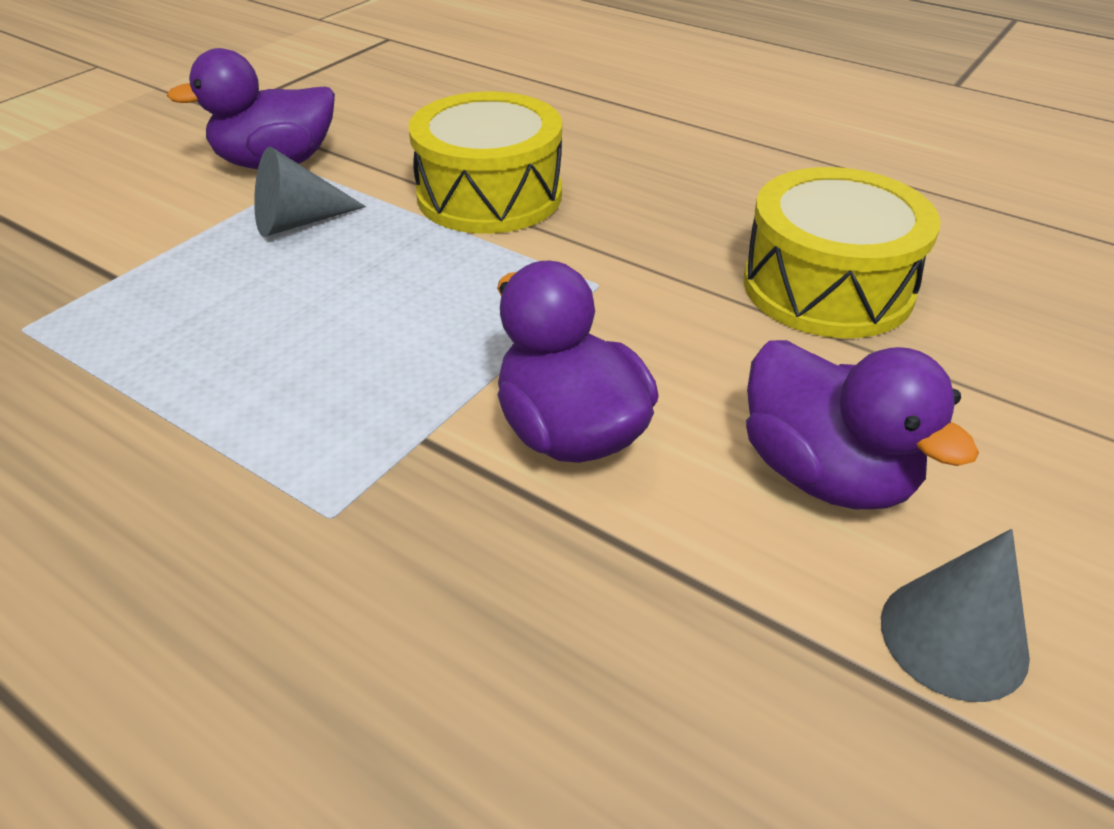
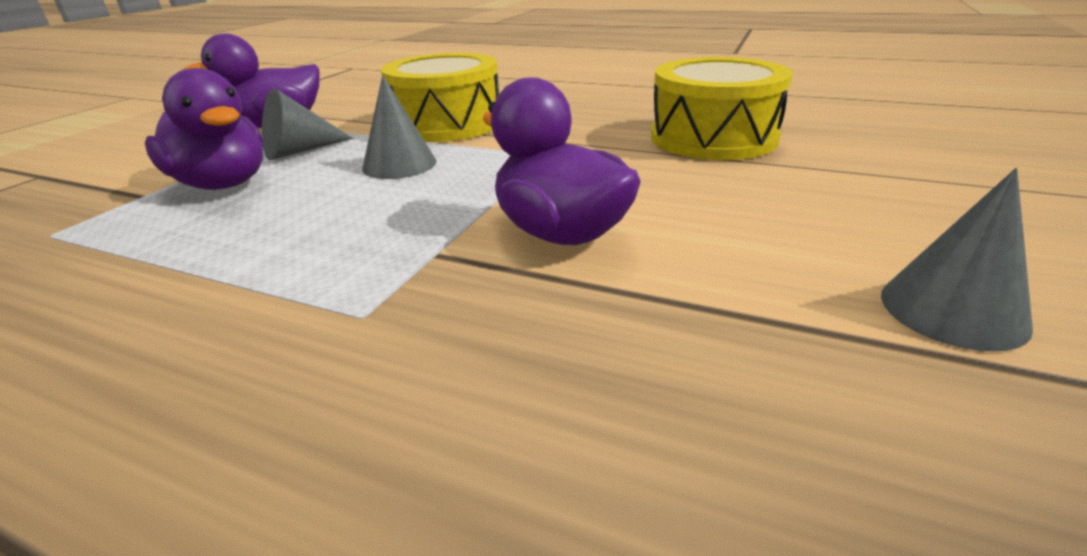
camera: 10 degrees left, 10 degrees down
purple duck [746,340,979,509] -> purple duck moved to [145,68,263,190]
none -> grey cone [362,75,437,179]

